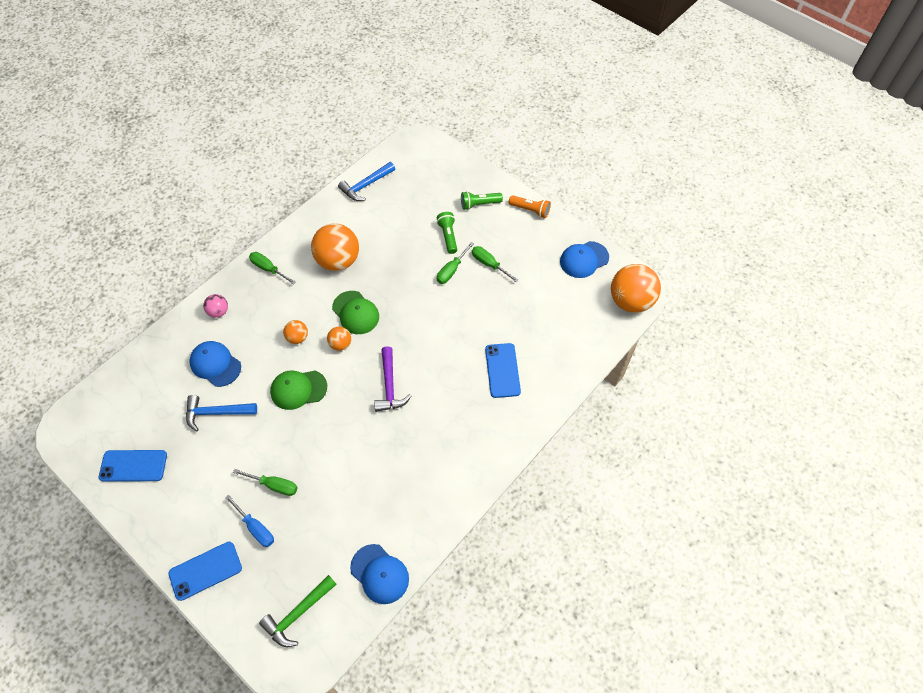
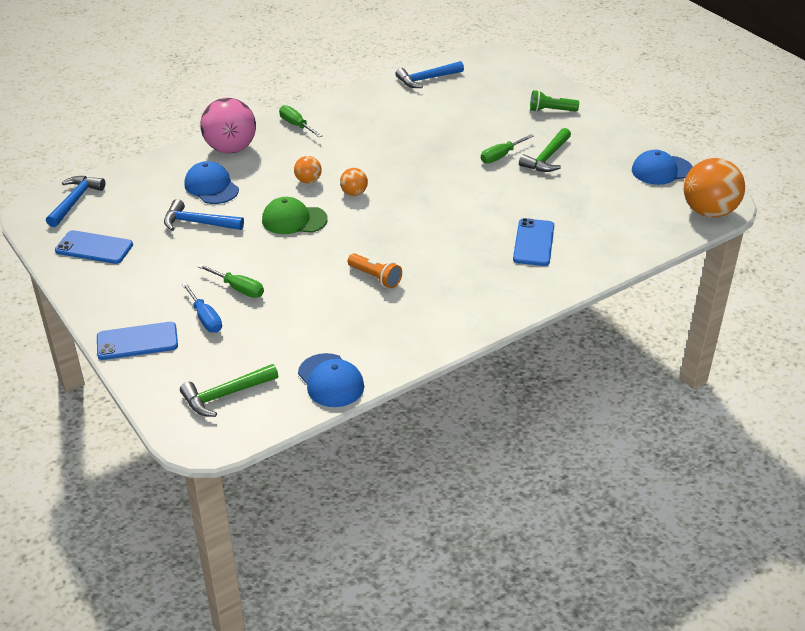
camera: 15 degrees right, 20 degrees down
pink ball [203,294,228,318] -> pink ball [200,98,256,153], size x2.06
orange ball [311,224,359,271] -> none
green cap [332,291,379,334] -> none
purple hammer [374,346,411,412] -> none
green flashlight [437,212,457,254] -> none
green screwdriver [472,246,519,283] -> green hammer [519,128,571,172]
orange flashlight [509,195,551,218] -> orange flashlight moved to [348,253,402,289]
none -> blue hammer [46,176,105,227]

